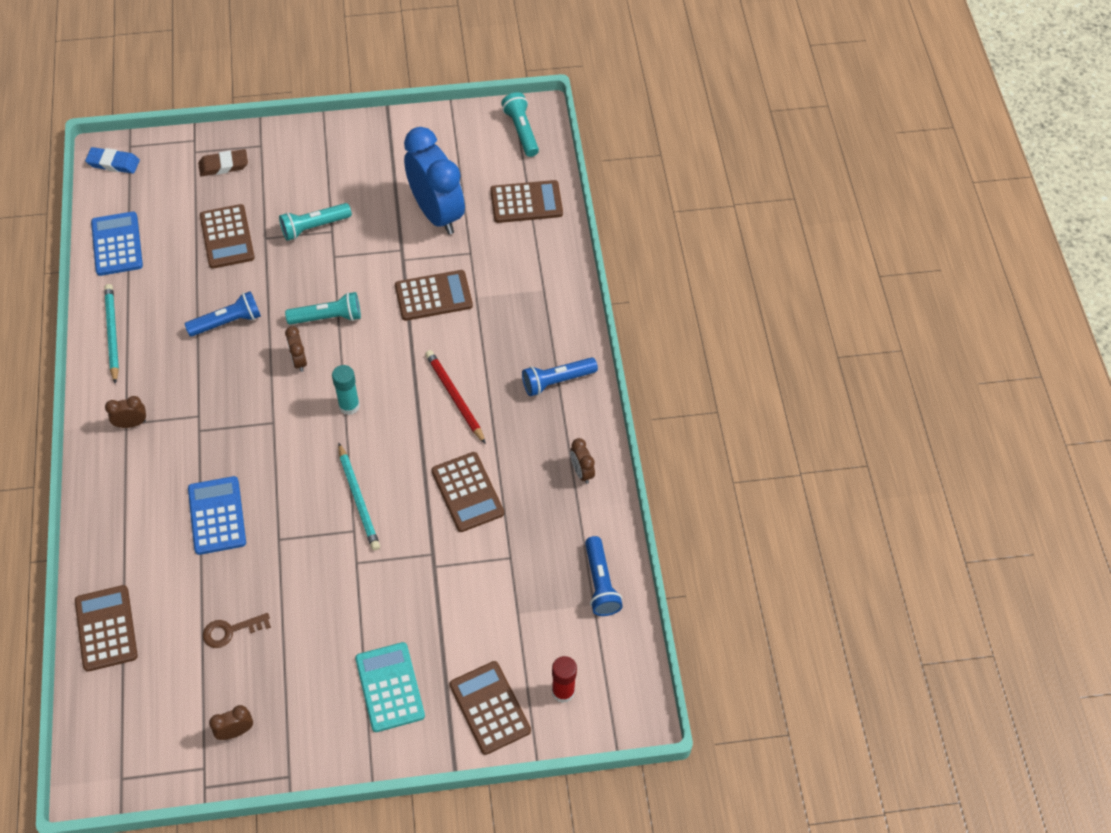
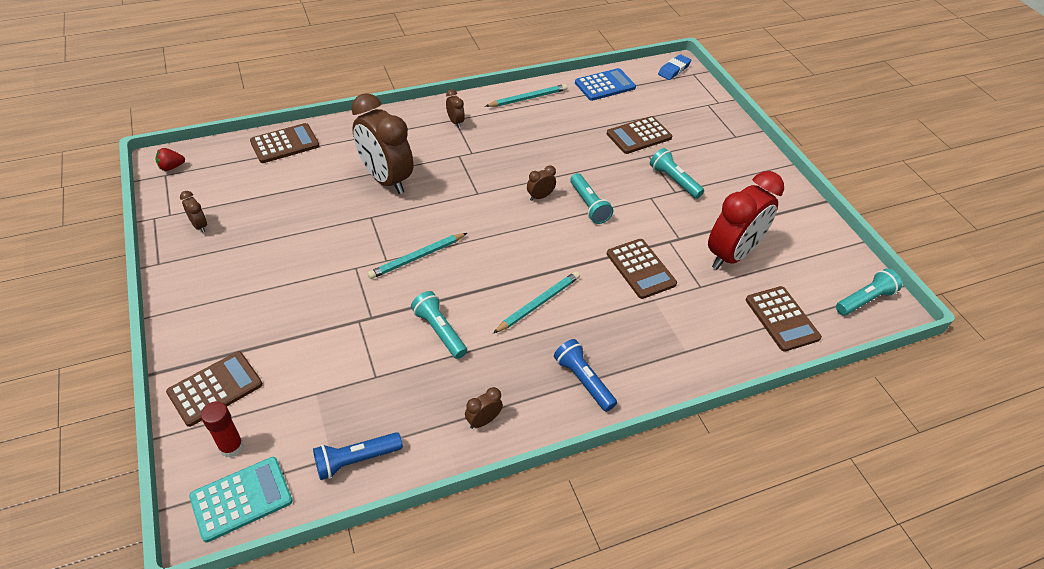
camera: 75 degrees right, 10 degrees down
blue eraser [85,147,140,174] -> blue eraser turned 45 degrees clockwise [658,54,691,80]
blue flashlight [185,291,261,337] -> none
blue calculator [188,476,246,555] -> brown clock [351,93,413,194]
brown eraser [198,149,248,176] -> none
brown key [203,613,271,648] -> none
turquoise glue stick [332,365,360,415] -> none
turquoise calculator [355,642,425,732] -> turquoise calculator moved to [189,457,293,542]
blue clock [404,127,465,235] -> red clock [708,171,784,270]
red pencil [425,350,486,444] -> turquoise pencil [493,271,580,333]
brown calculator [431,452,504,532] -> turquoise flashlight [411,291,467,359]
none -> red strawberry [155,148,185,171]

